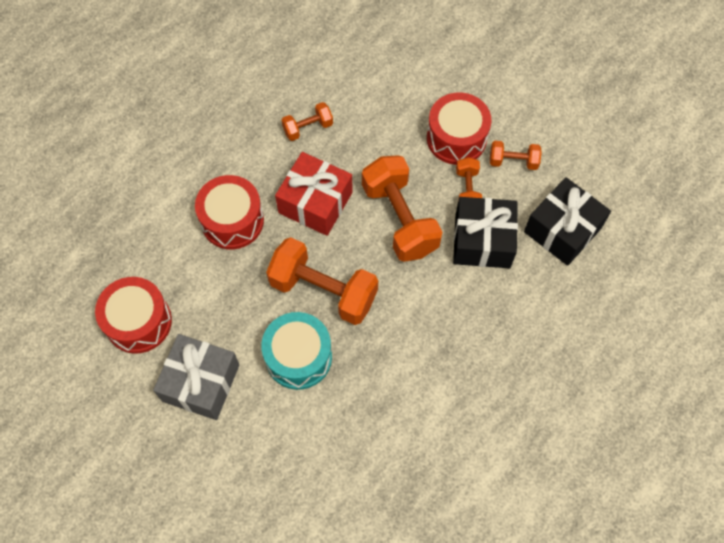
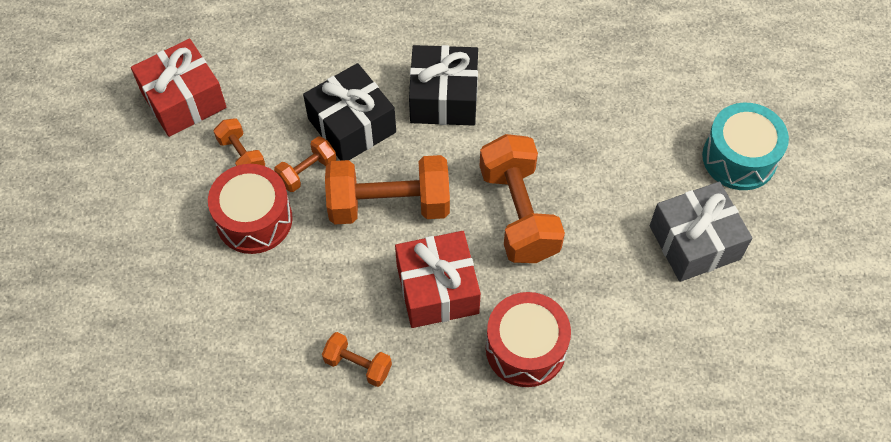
camera: 130 degrees left, 5 degrees down
red drum [95,277,172,354] -> none
turquoise drum [261,312,332,390] -> turquoise drum moved to [702,103,789,190]
orange dumbbell [362,155,442,262] -> orange dumbbell turned 60 degrees clockwise [325,155,450,224]
black gift [524,177,611,266] -> black gift moved to [409,45,478,126]
none -> red gift [131,39,227,137]

